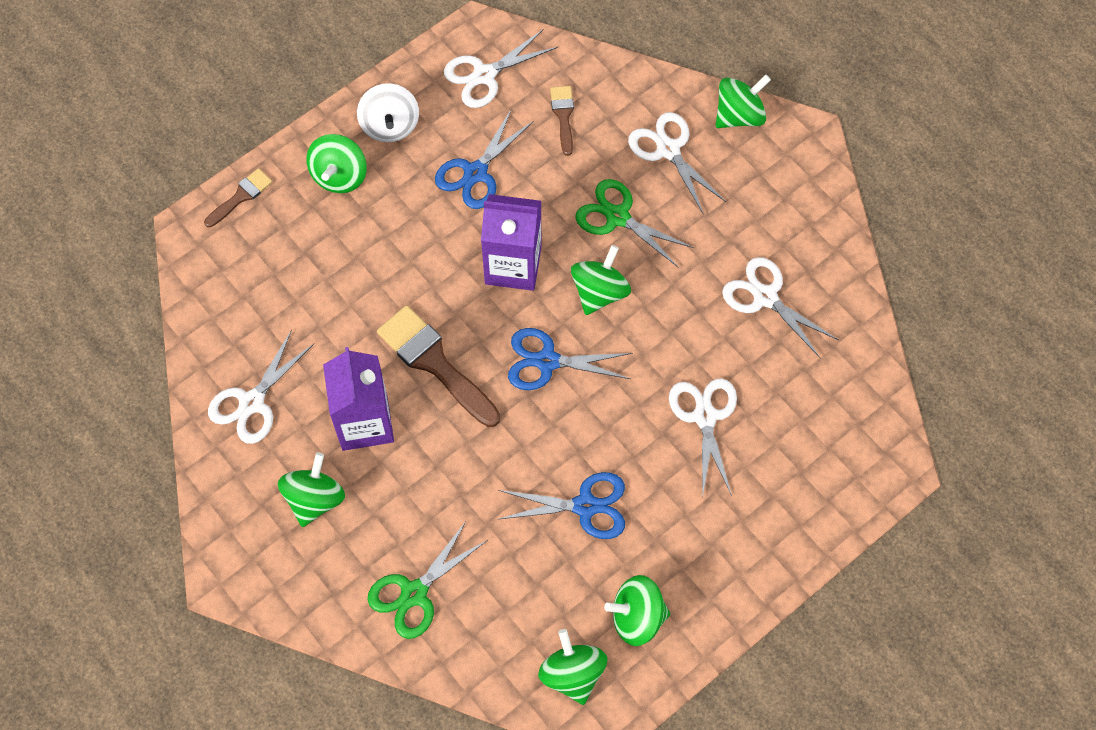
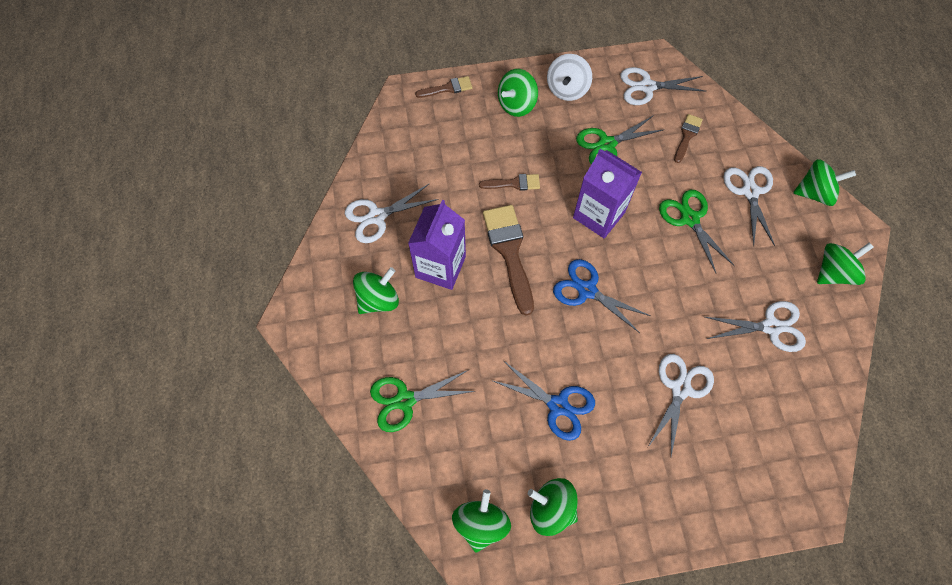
camera: 30 degrees right, 0 degrees up
blue scissors [435,110,534,209] -> green scissors [576,115,665,164]
green spinning top [571,245,631,315] -> green spinning top moved to [817,242,874,285]
white scissors [722,257,839,358] -> white scissors turned 105 degrees clockwise [705,301,806,352]
none -> brown brush [479,174,540,191]

